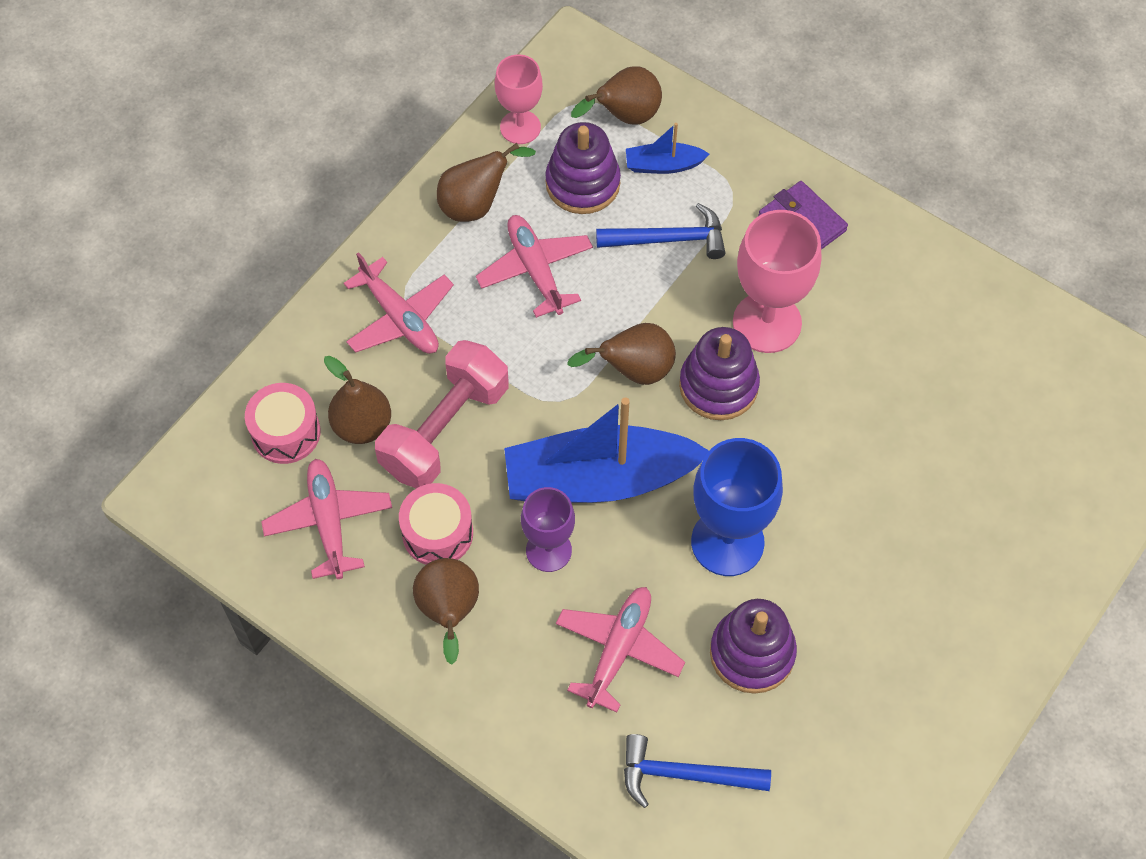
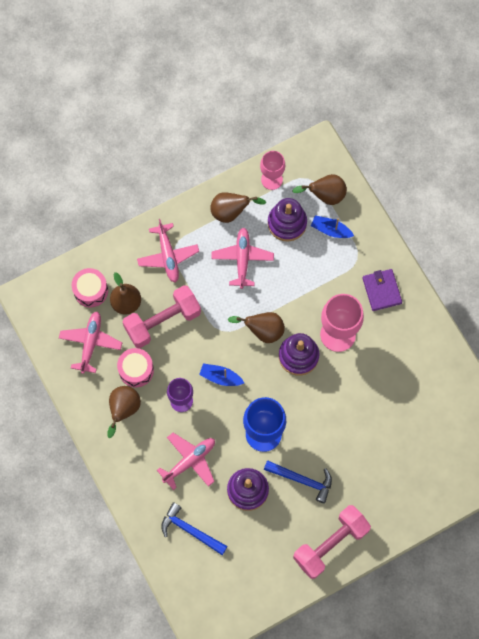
camera: 25 degrees right, 10 degrees up
blue boat [504,397,709,503] -> blue boat [199,363,244,386], size x0.45
blue hammer [596,203,725,259] -> blue hammer moved to [264,460,332,504]
none -> pink dumbbell [293,505,371,579]

